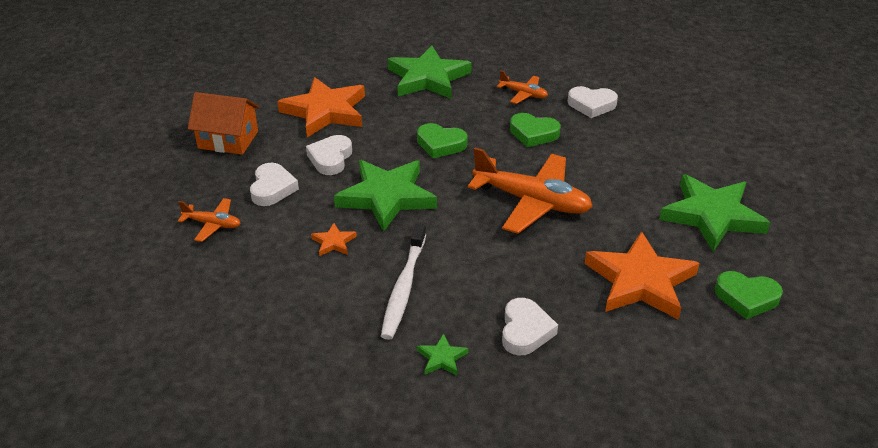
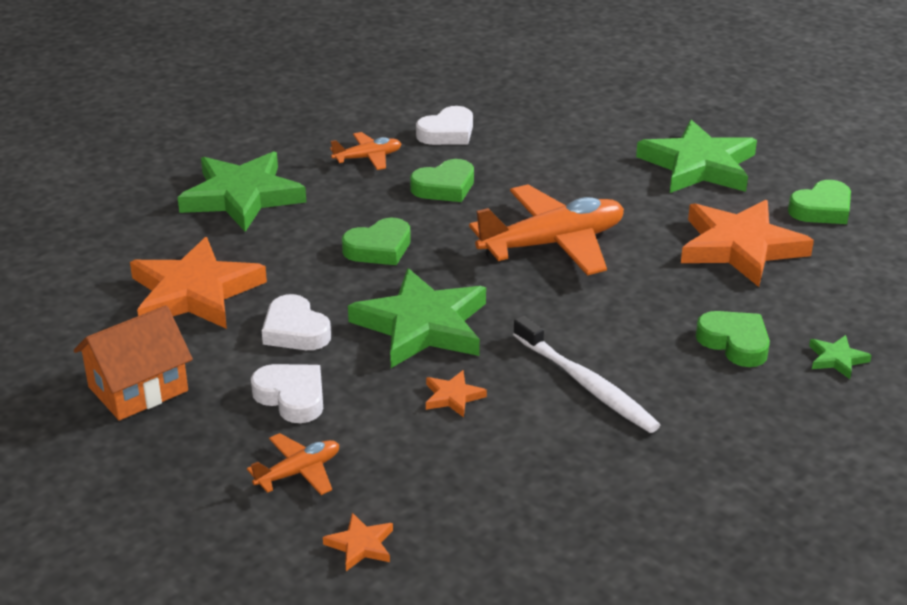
camera: 50 degrees left, 5 degrees down
green star [417,333,469,376] -> green star moved to [809,335,872,379]
white heart [502,298,558,356] -> green heart [696,311,770,367]
none -> orange star [323,513,393,571]

